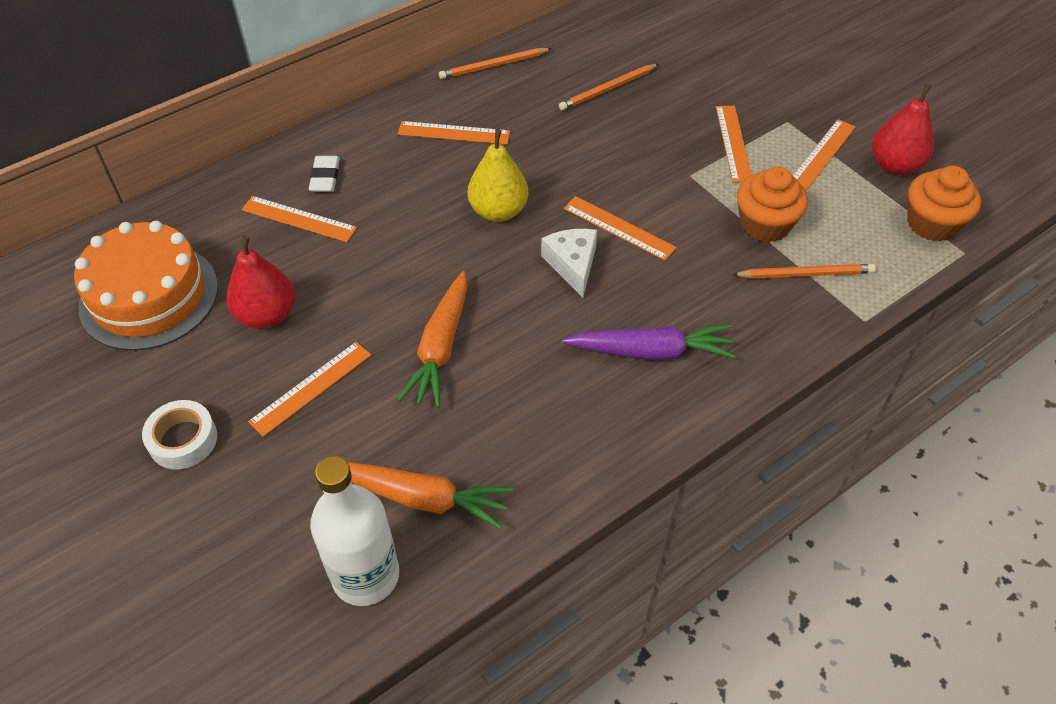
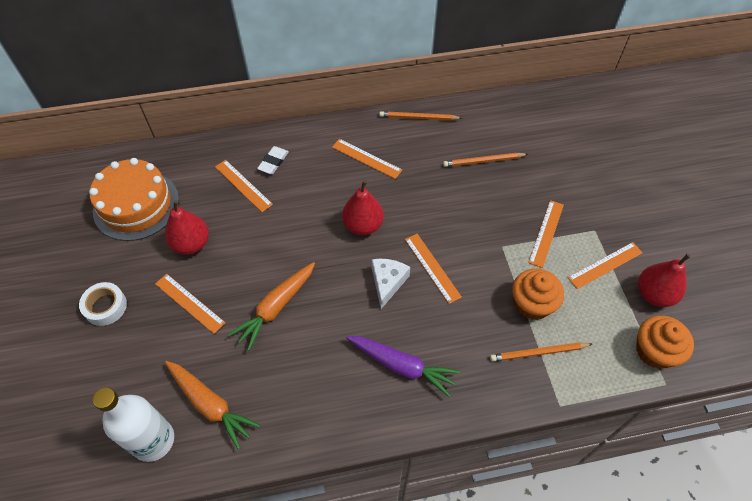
camera: 25 degrees right, 5 degrees up
orange ruler [248,342,371,437] -> orange ruler turned 60 degrees clockwise [155,274,226,334]
yellow pear [468,129,528,222] -> red pear [342,180,384,235]
orange pencil [732,264,876,279] -> orange pencil turned 150 degrees clockwise [490,342,592,362]

